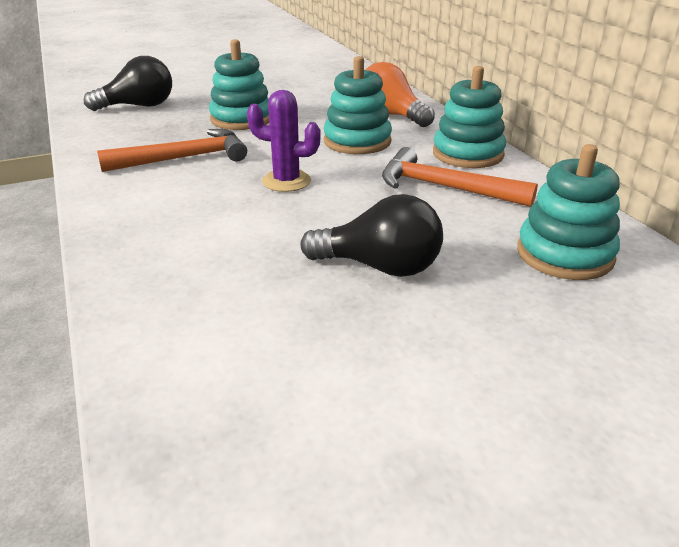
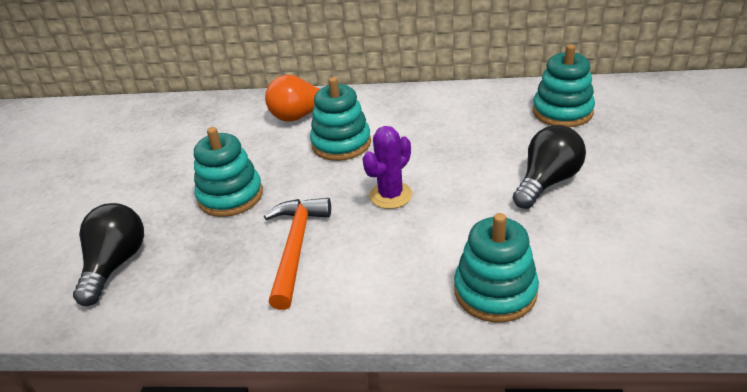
camera: 60 degrees left, 5 degrees up
orange hammer [382,147,538,207] -> none
turquoise stacking toy [433,66,506,168] -> turquoise stacking toy moved to [454,213,539,322]

